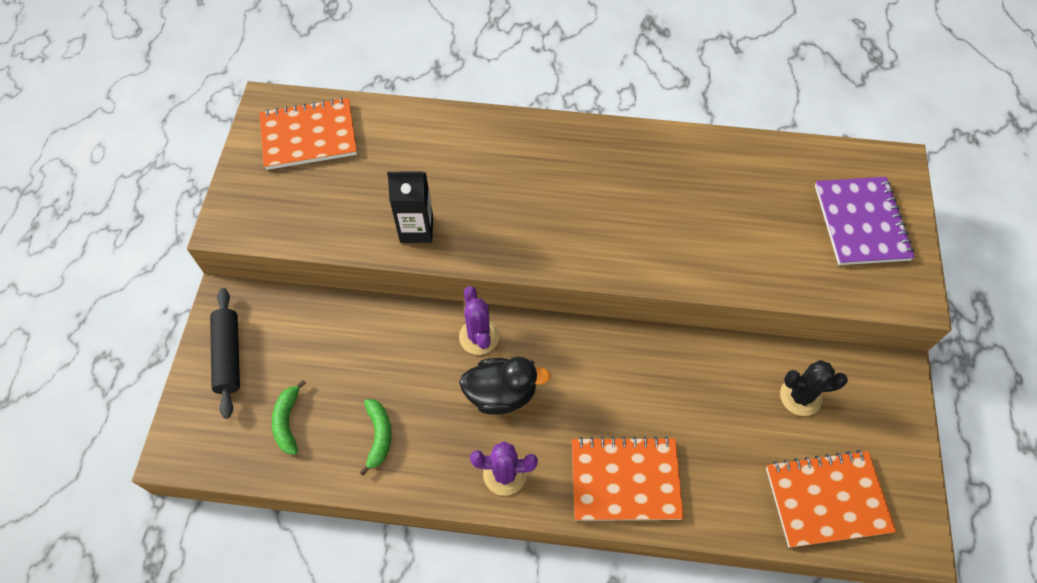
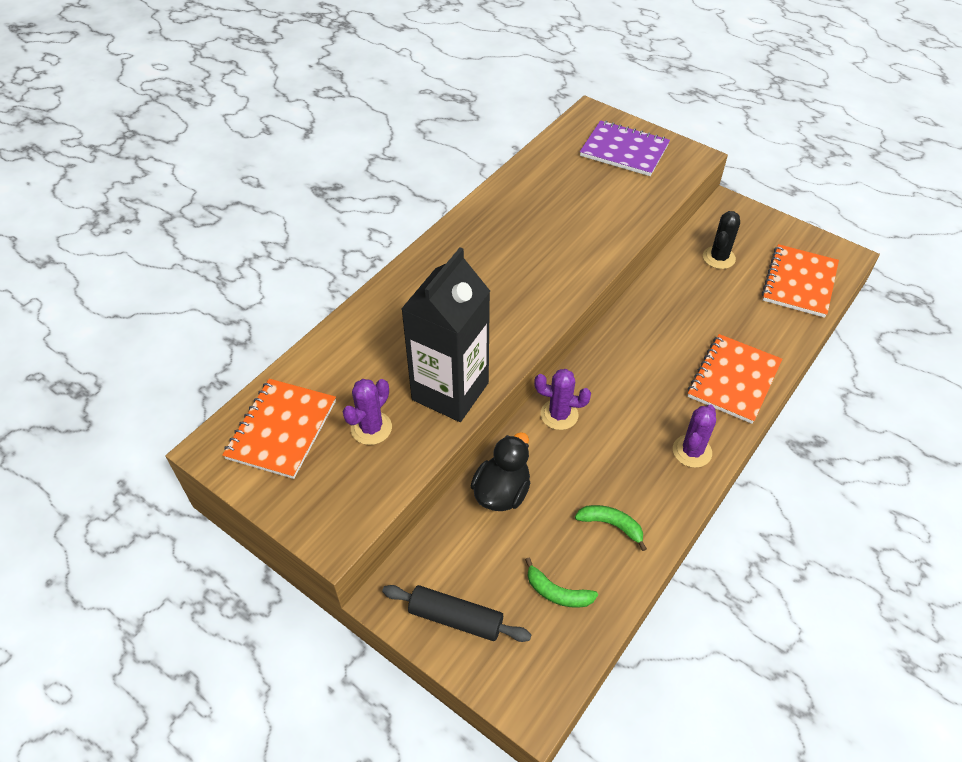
camera: 60 degrees left, 10 degrees down
black carton [387,171,433,243] -> black carton [401,247,490,422], size x1.81
black duck [459,357,551,415] -> black duck moved to [471,432,530,511]
none -> purple cactus [343,379,392,445]

